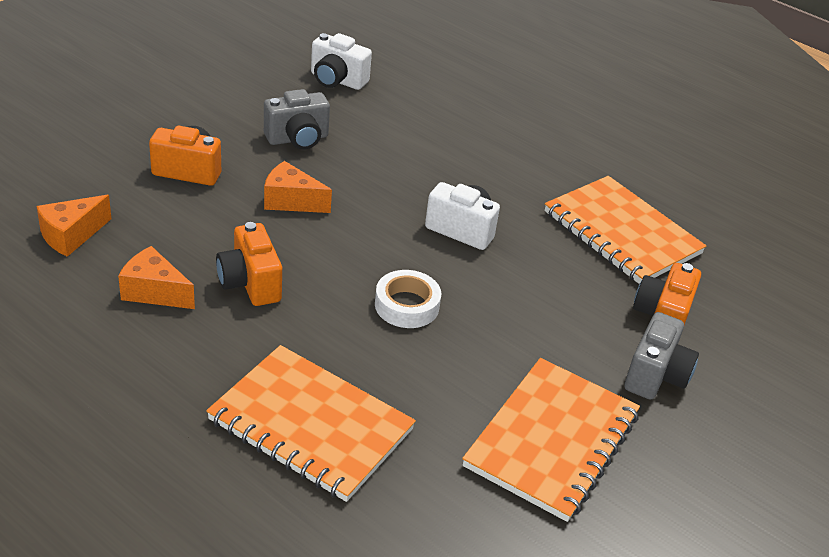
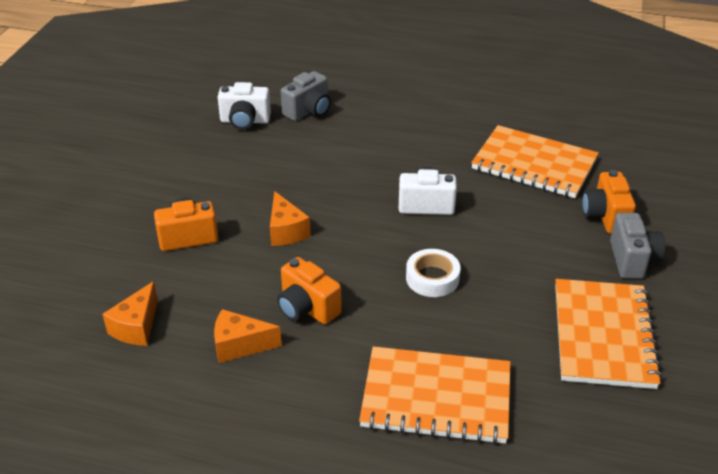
camera: 20 degrees left, 0 degrees up
grey camera [264,89,330,150] -> grey camera moved to [281,71,331,121]
orange cheese [264,161,332,213] -> orange cheese turned 105 degrees counterclockwise [270,191,311,246]

